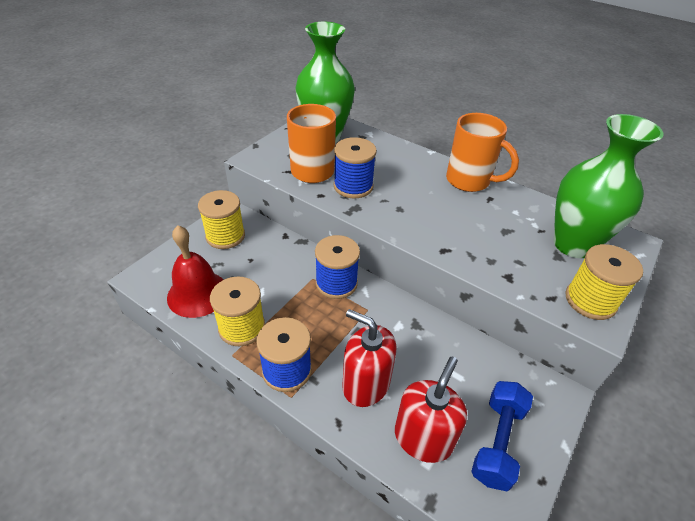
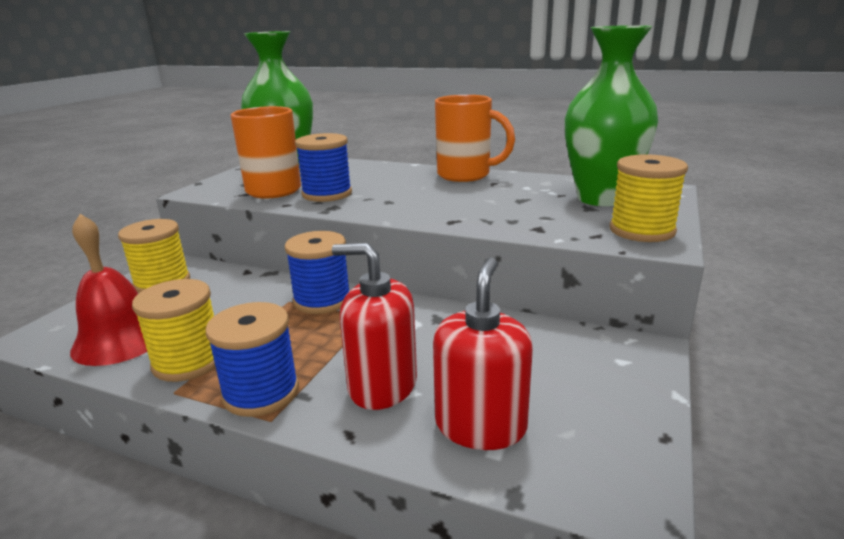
camera: 10 degrees left, 20 degrees down
blue dumbbell [471,381,533,491] -> none

